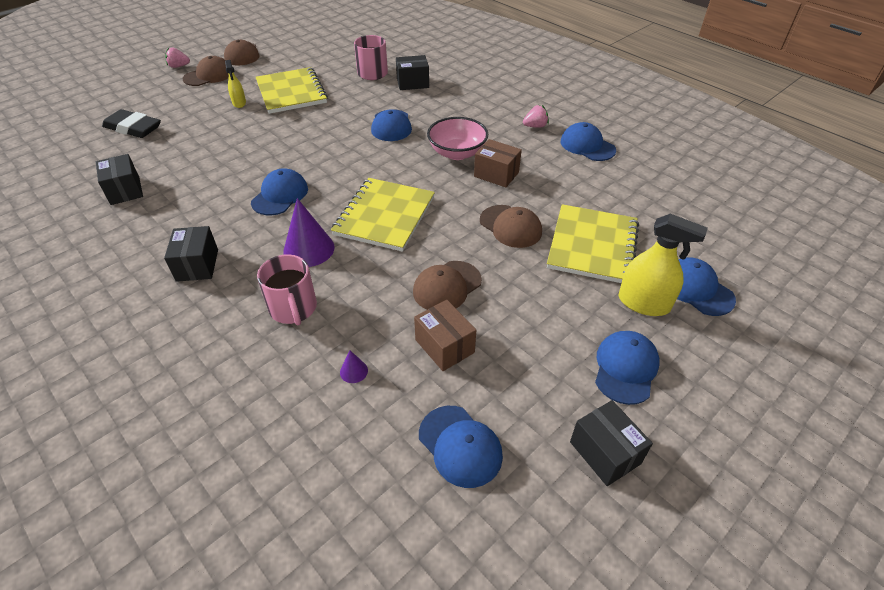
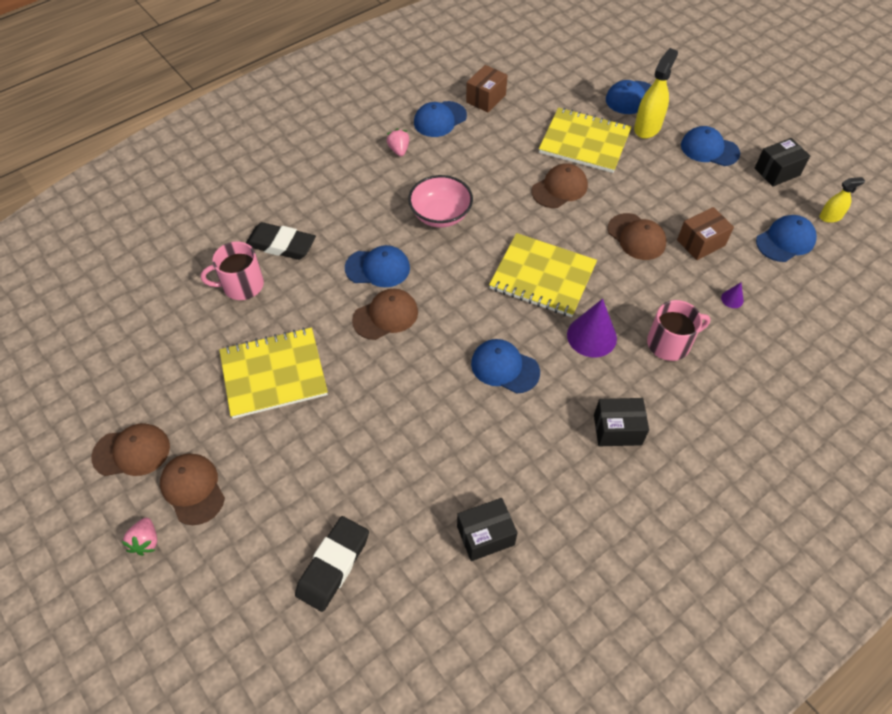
camera: 85 degrees left, 10 degrees up
yellow spray bottle [225,60,246,108] -> yellow spray bottle moved to [819,177,865,223]
black box [396,55,429,90] -> black eraser [246,222,316,260]
brown box [474,139,522,188] -> brown box moved to [466,65,508,112]
none -> brown cap [352,289,418,340]

